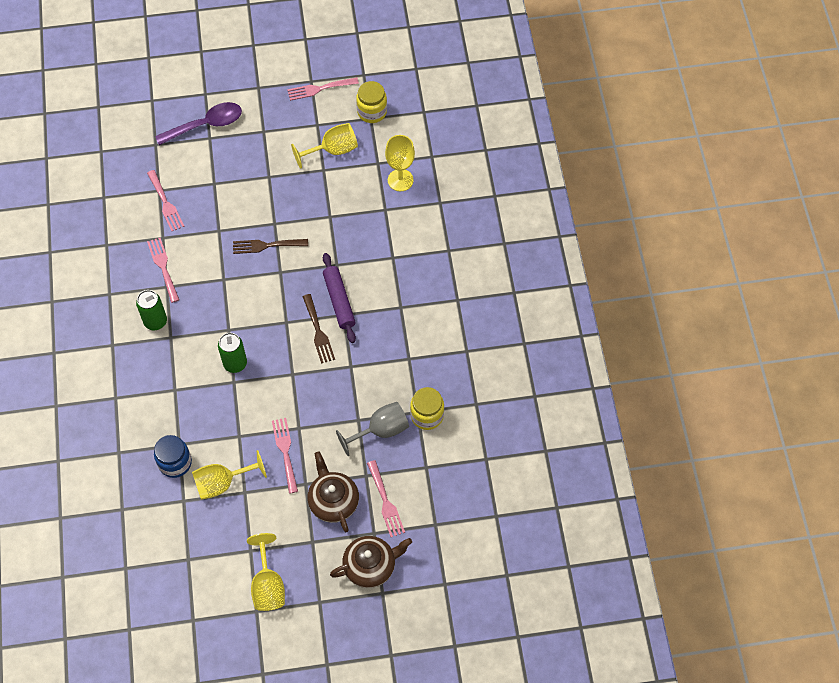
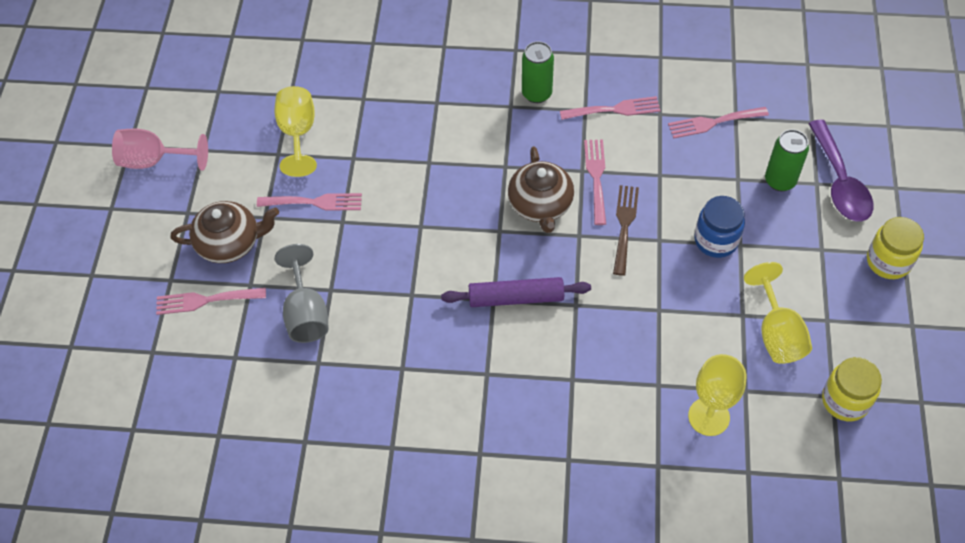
camera: 105 degrees right, 5 degrees down
blue jar [154,435,192,478] -> blue jar moved to [694,196,745,258]
green can [218,333,247,373] -> green can moved to [765,129,809,191]
yellow goblet [247,533,285,611] -> pink goblet [112,128,208,171]
pink fork [287,77,359,101] -> pink fork moved to [584,140,606,225]
brown fork [302,294,335,364] -> none
brown teapot [330,536,412,588] -> brown teapot moved to [508,146,574,233]
yellow jar [410,387,444,430] -> yellow jar moved to [867,217,924,279]

